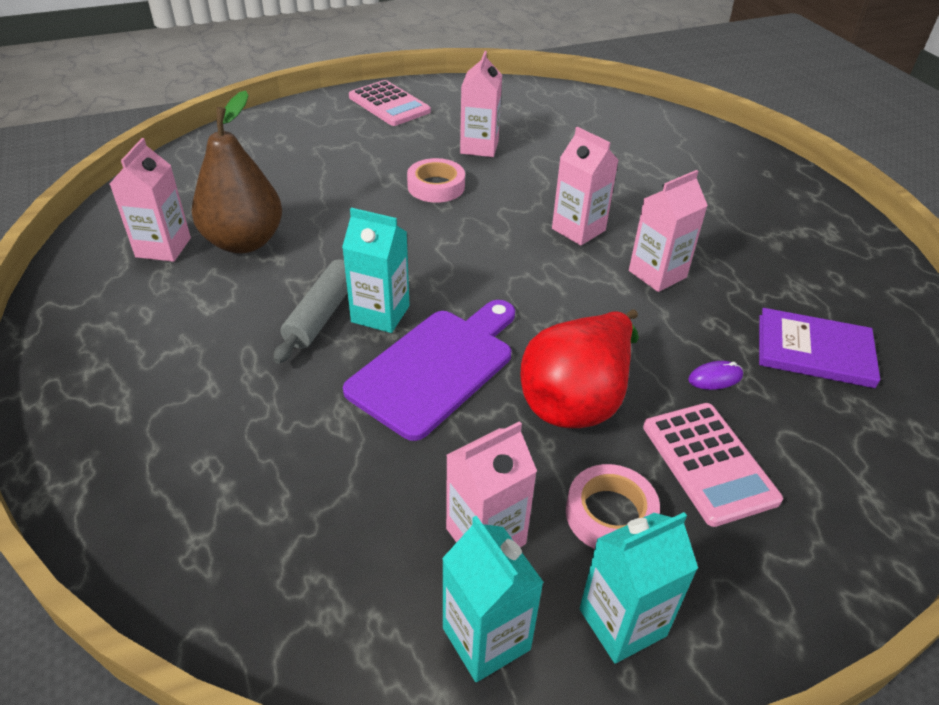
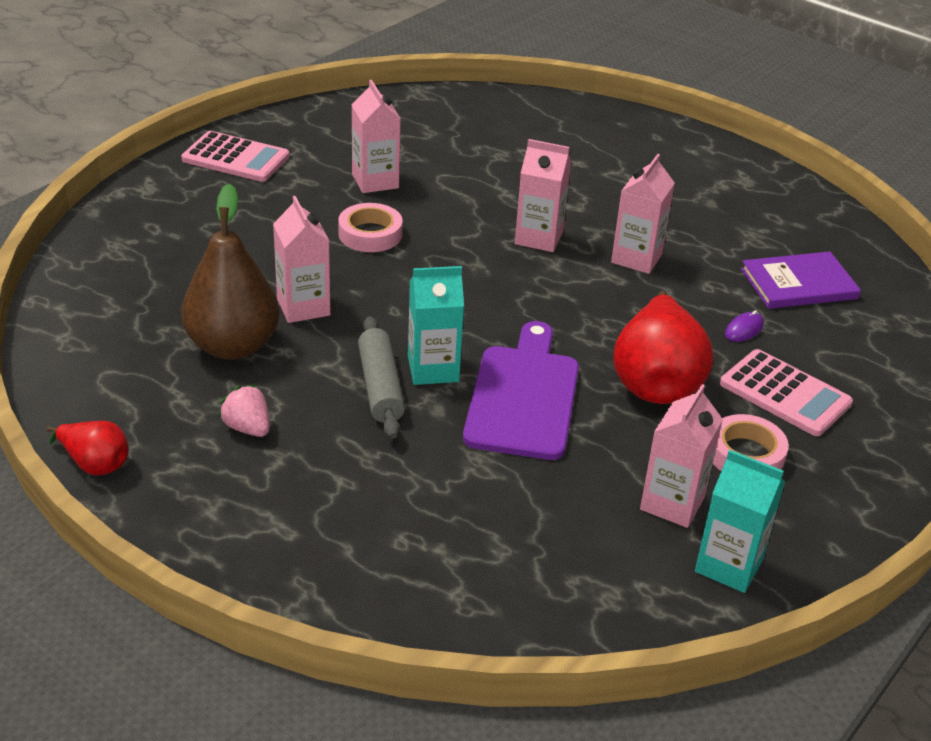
camera: 30 degrees left, 5 degrees down
pink carton [110,138,191,262] -> pink carton moved to [273,196,330,323]
turquoise carton [579,512,698,663] -> none
none -> red pear [46,421,129,475]
none -> pink strawberry [219,385,270,437]

